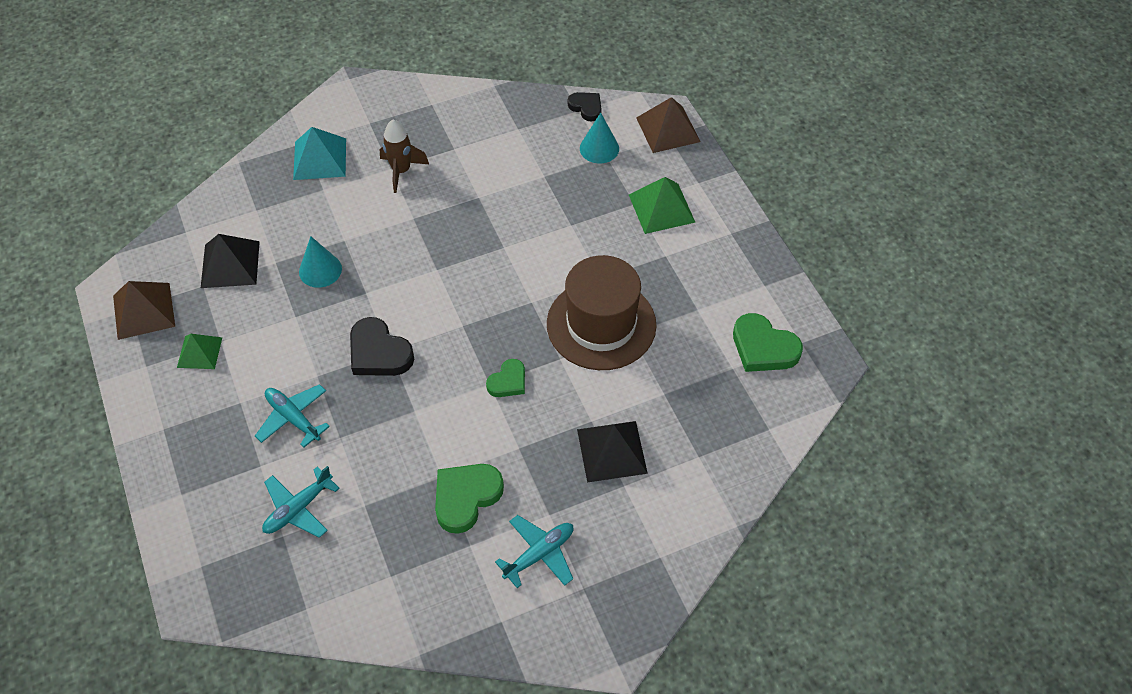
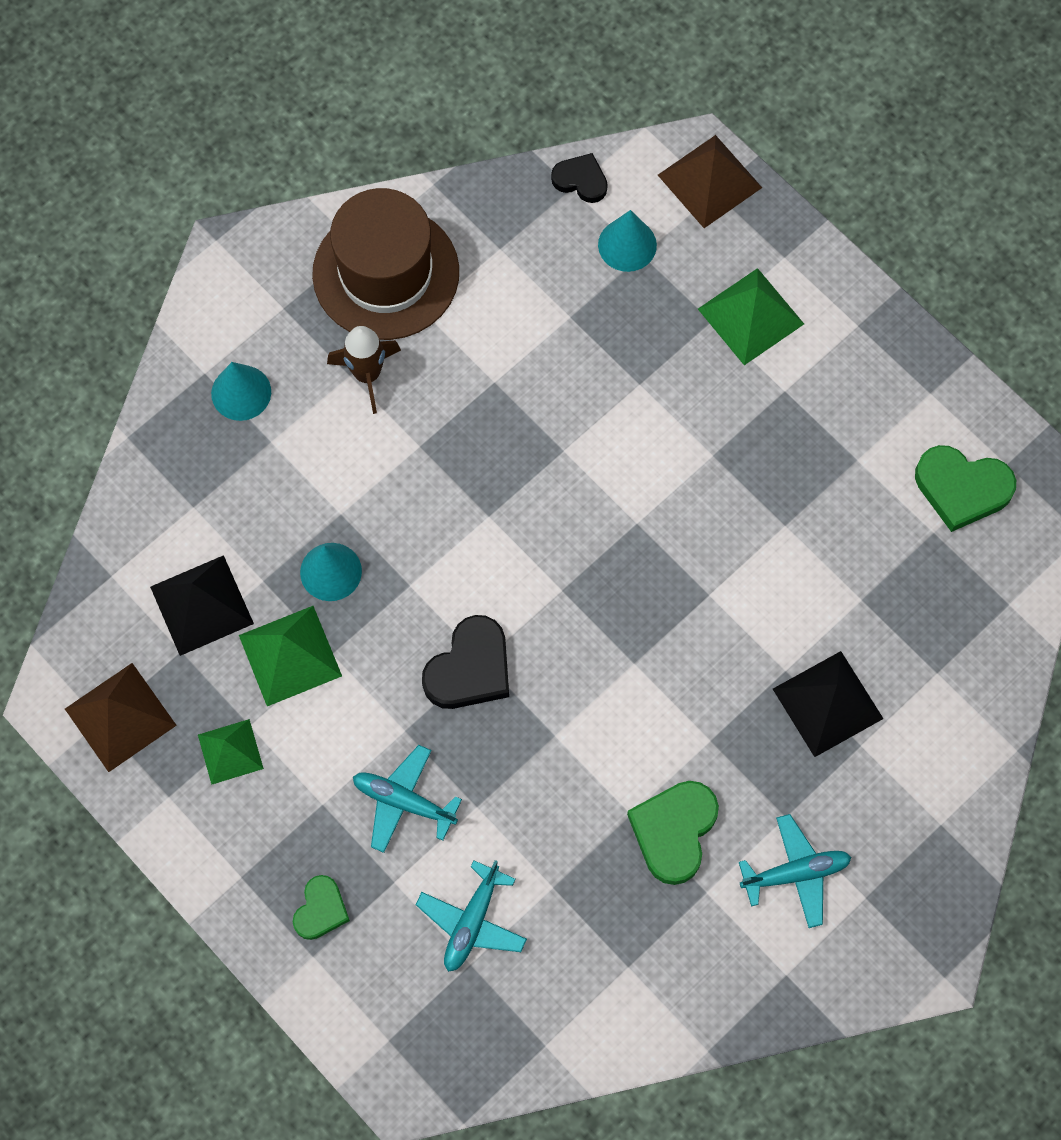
camera: 20 degrees left, 15 degrees up
turquoise pyramid [293,127,346,180] -> turquoise cone [211,362,271,421]
black heart [350,317,414,376] -> black heart turned 75 degrees counterclockwise [422,615,509,709]
green heart [486,359,525,397] -> green heart moved to [293,875,350,940]
turquoise plane [495,515,573,588] -> turquoise plane turned 45 degrees clockwise [739,814,851,928]
brown hat [547,255,657,370] -> brown hat moved to [312,188,459,340]
none -> green pyramid [239,606,342,706]

